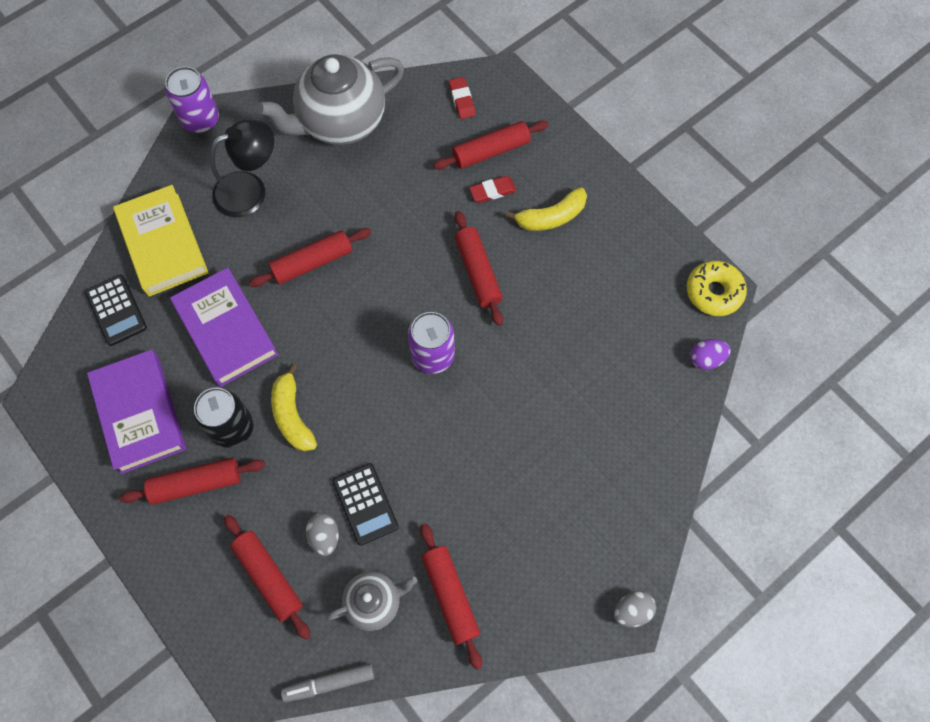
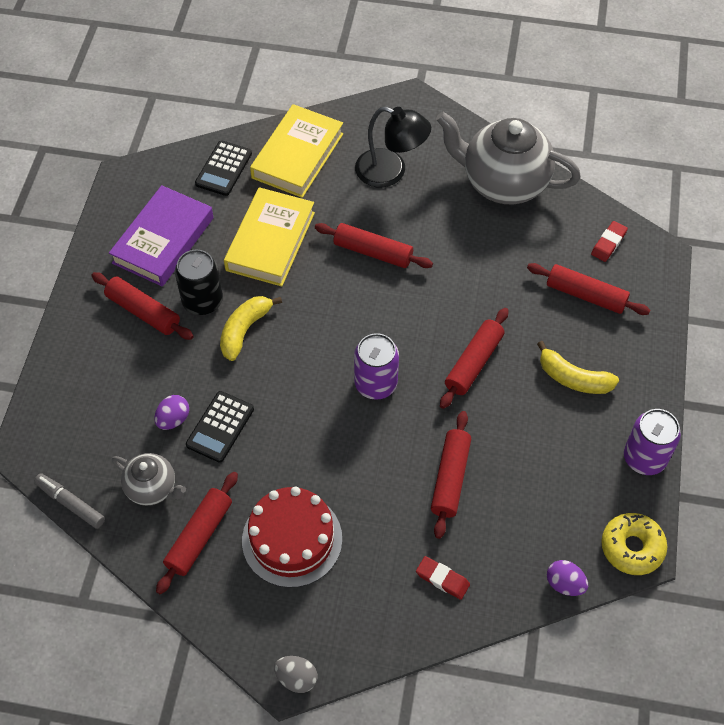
camera: 50 degrees right, 10 degrees down
purple can [165,66,219,133] -> purple can moved to [624,409,681,475]
purple book [170,267,279,387] -> yellow book [224,187,315,287]
red rolling pin [224,514,310,640] -> red rolling pin moved to [431,411,471,539]
grey egg [306,513,339,556] -> purple egg [154,395,189,430]
red eraser [469,176,517,203] -> red eraser moved to [416,556,470,600]
none -> red cake [242,487,342,588]

